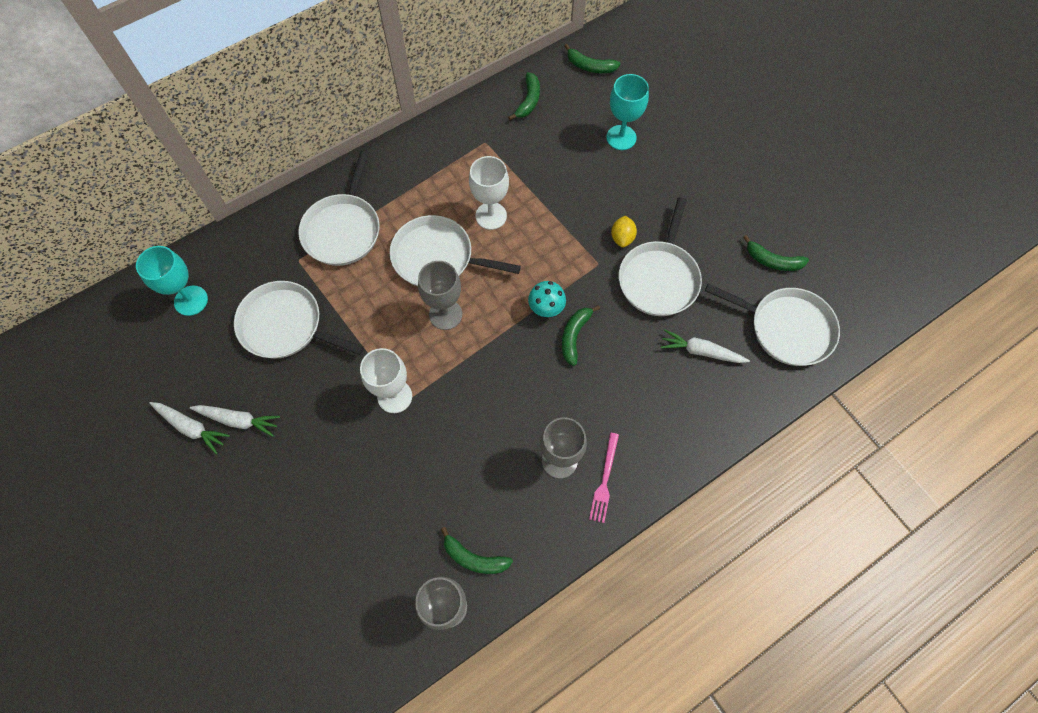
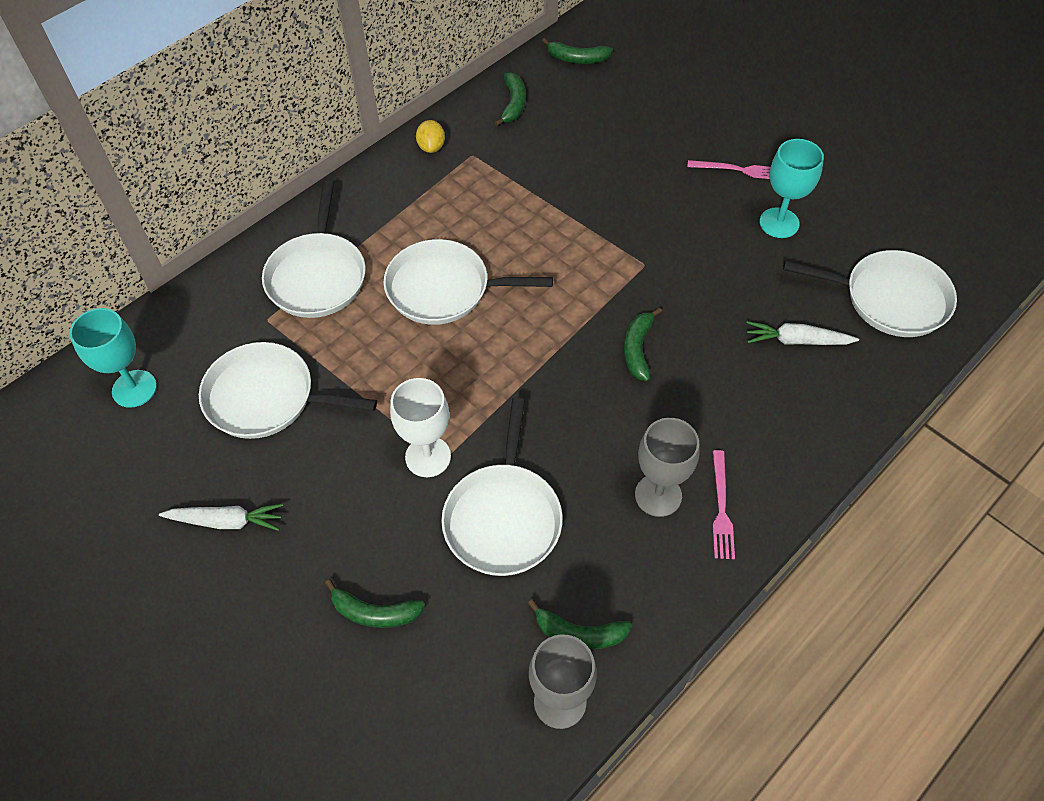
camera: 10 degrees left, 10 degrees down
white carrot [149,402,230,454] -> none
grey goblet [418,261,462,330] -> none
white goblet [469,156,509,230] -> none
turquoise mushroom [528,281,566,317] -> none
turquoise goblet [606,74,649,150] -> turquoise goblet moved to [760,139,824,238]
yellow lemon [611,216,637,247] -> yellow lemon moved to [416,120,445,153]
white pan [619,197,702,316] -> white pan moved to [441,398,563,576]
green banana [743,235,809,271] -> green banana moved to [325,579,425,628]
none -> pink fork [687,160,771,179]

